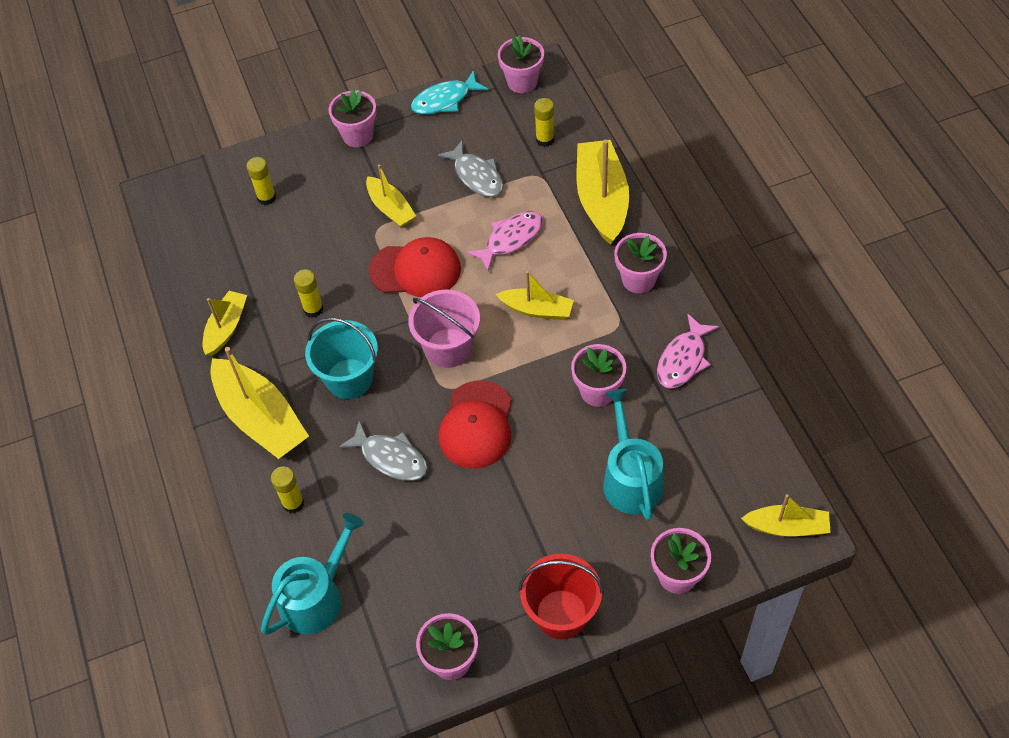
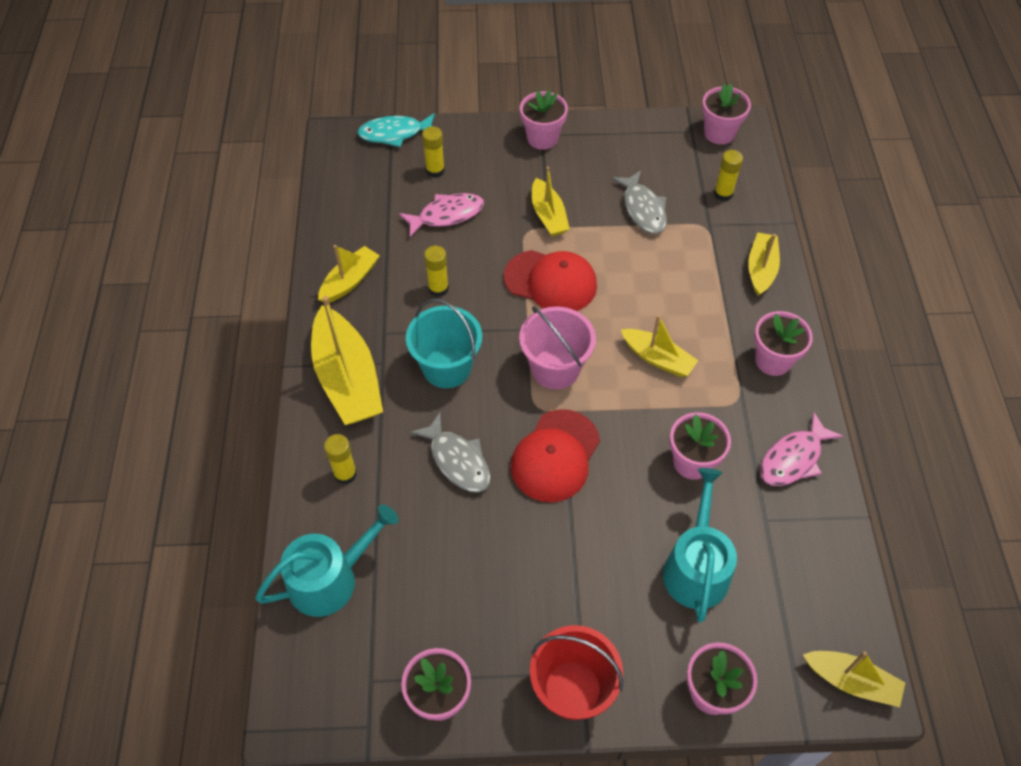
camera: 15 degrees right, 0 degrees up
turquoise fish [411,70,488,114] -> turquoise fish moved to [357,113,435,147]
pink fish [466,211,543,271] -> pink fish moved to [399,193,484,237]
yellow boat [577,140,629,245] -> yellow boat [748,232,780,296], size x0.58

